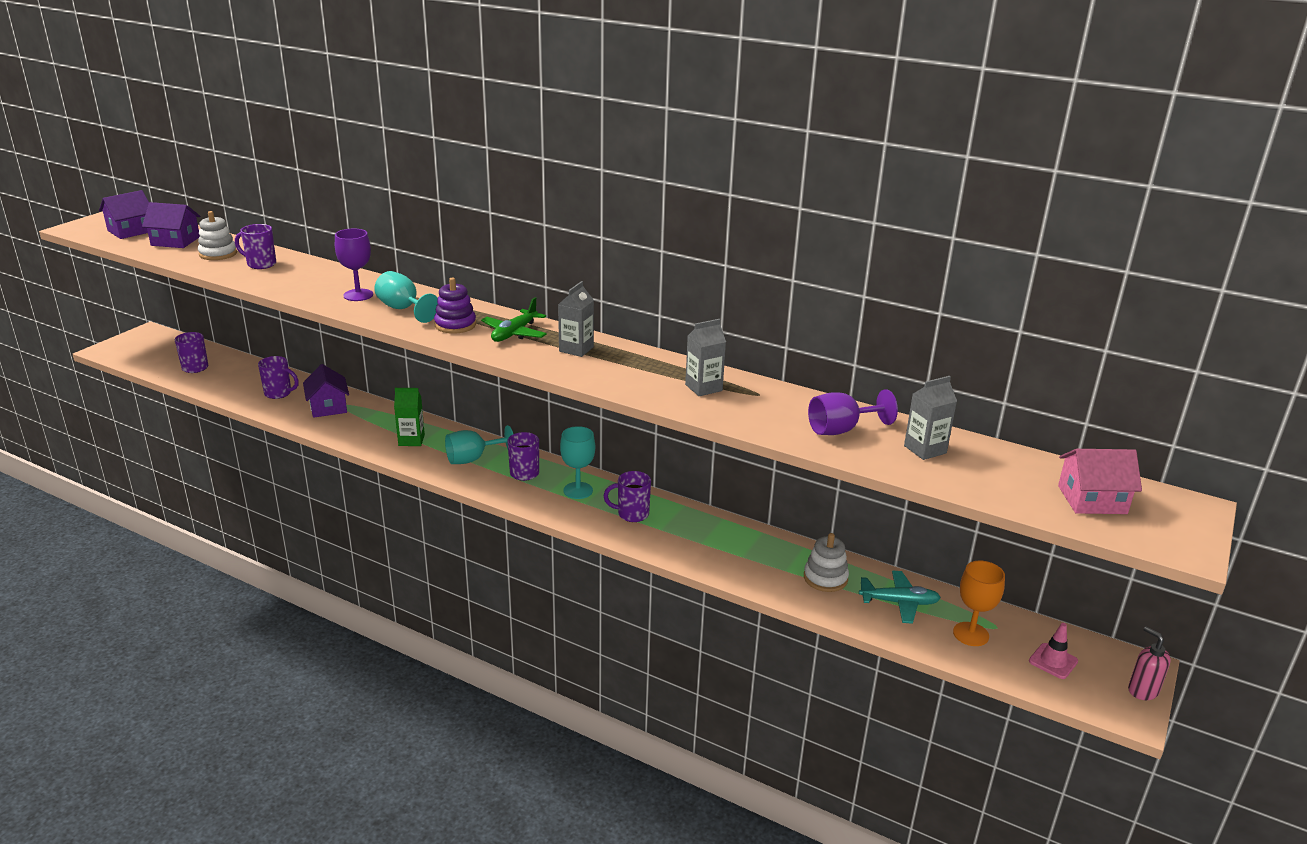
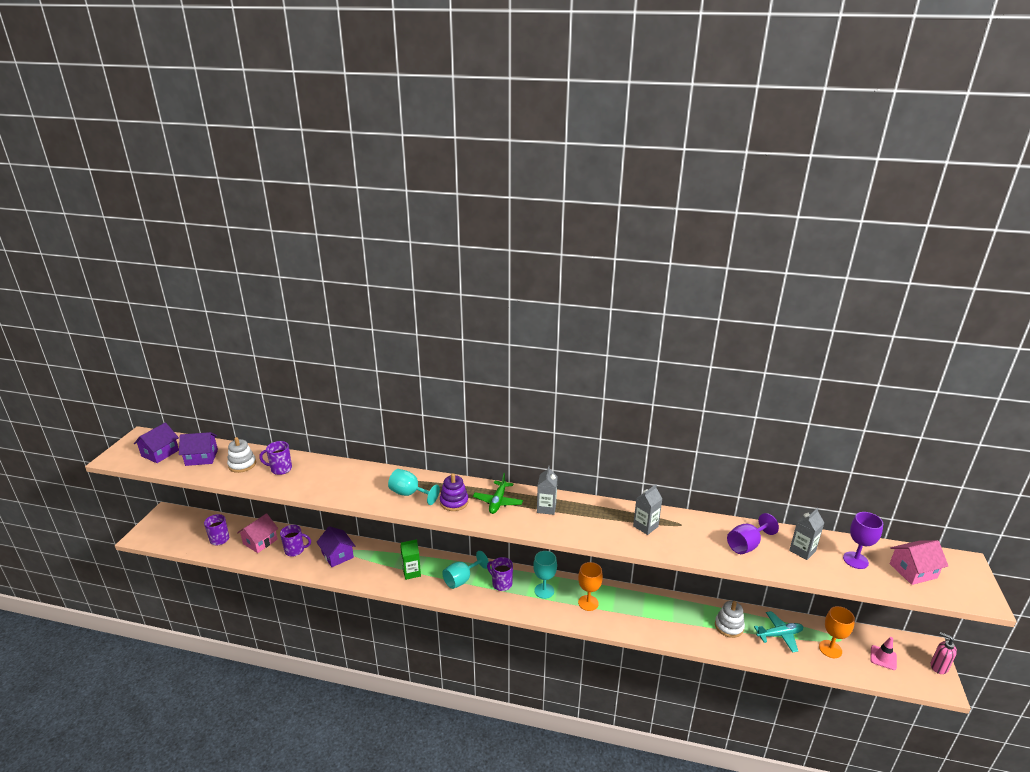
camera: 15 degrees left, 0 degrees up
purple goblet [335,228,373,301] -> purple goblet moved to [843,512,883,569]
purple mug [604,471,651,522] -> orange goblet [578,562,603,611]
none -> pink house [237,513,278,553]

